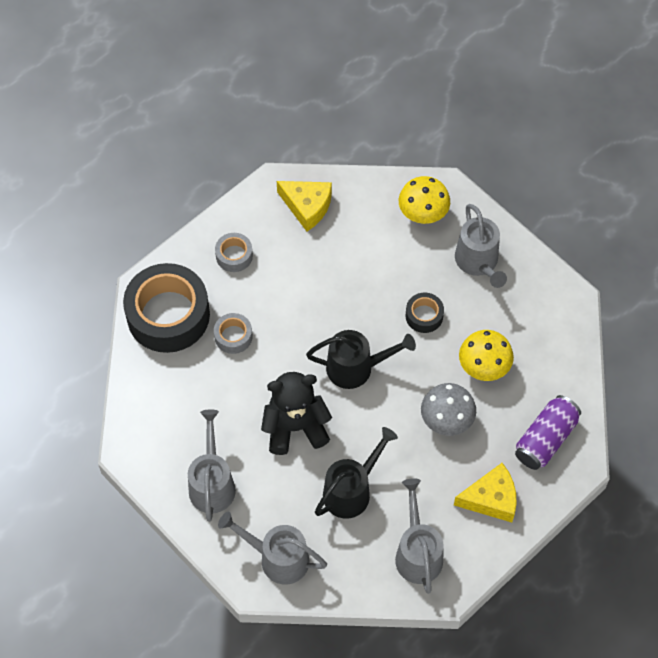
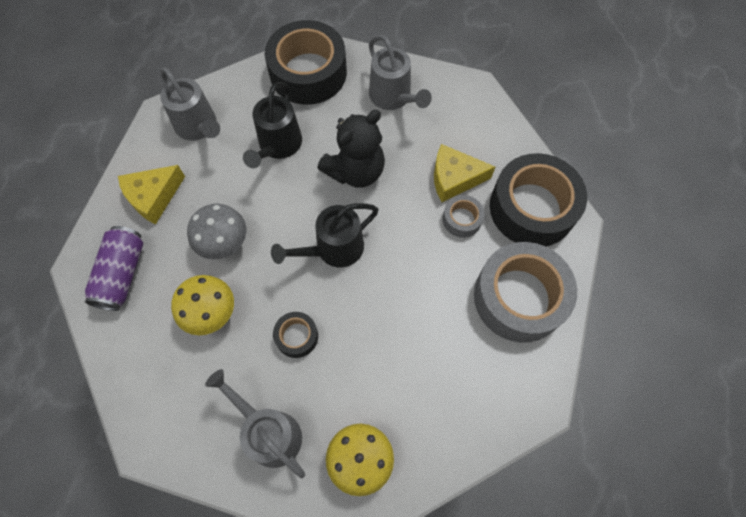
camera: 150 degrees right, 5 degrees up
grey tape [215,233,253,272] -> grey tape [474,242,577,343], size x2.20
grey watering can [218,512,327,585] -> black tape [265,20,347,105]
yellow cheese [277,181,332,231] -> yellow cheese moved to [434,144,495,202]

